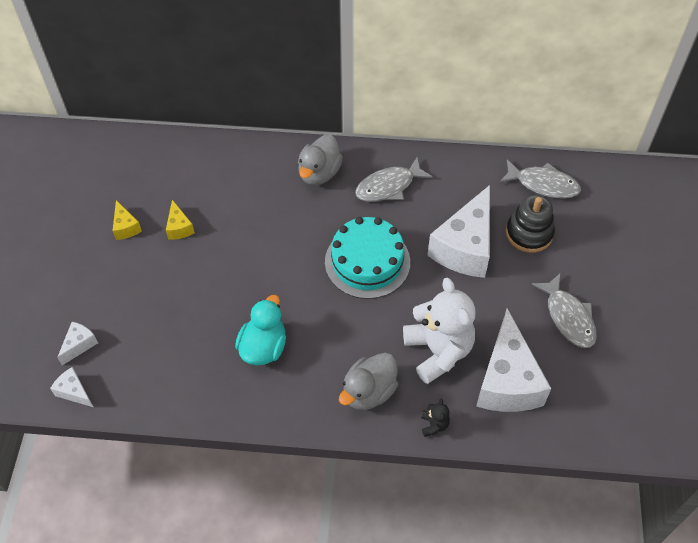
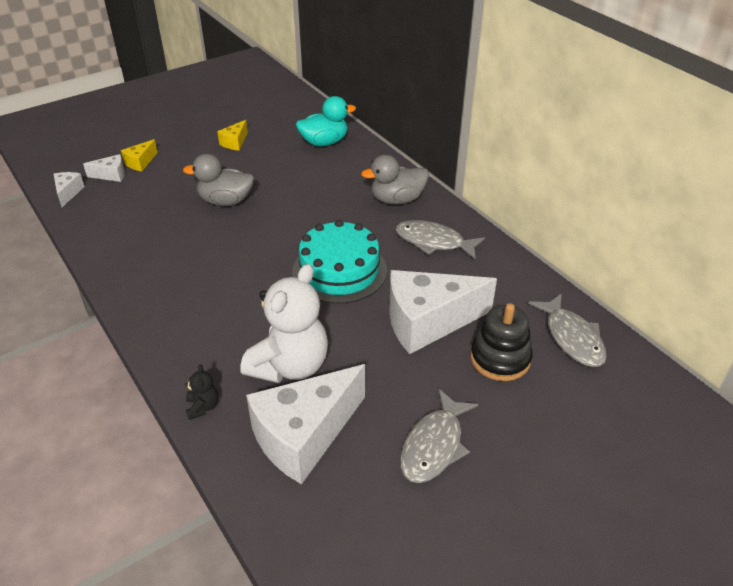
camera: 50 degrees right, 15 degrees down
yellow cheese [166,200,195,240] -> yellow cheese moved to [121,139,158,171]
turquoise duck [235,295,286,365] -> turquoise duck moved to [296,96,356,146]
grey duck [339,353,398,410] -> grey duck moved to [183,154,254,206]
black teddy bear [421,398,450,437] -> black teddy bear turned 60 degrees counterclockwise [185,364,218,420]

